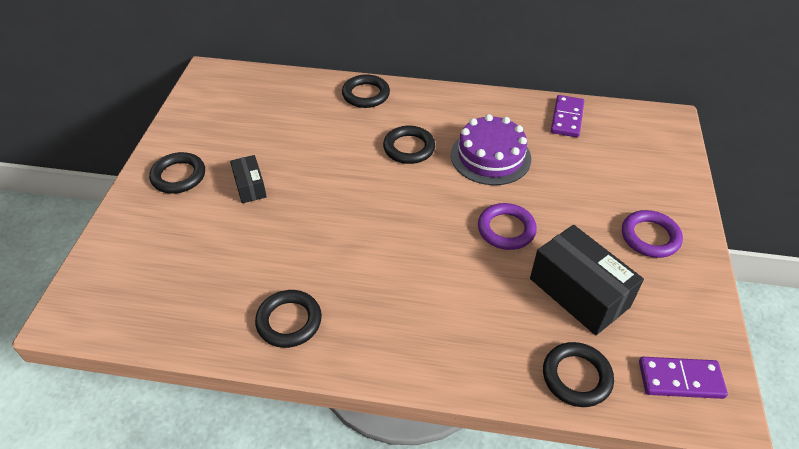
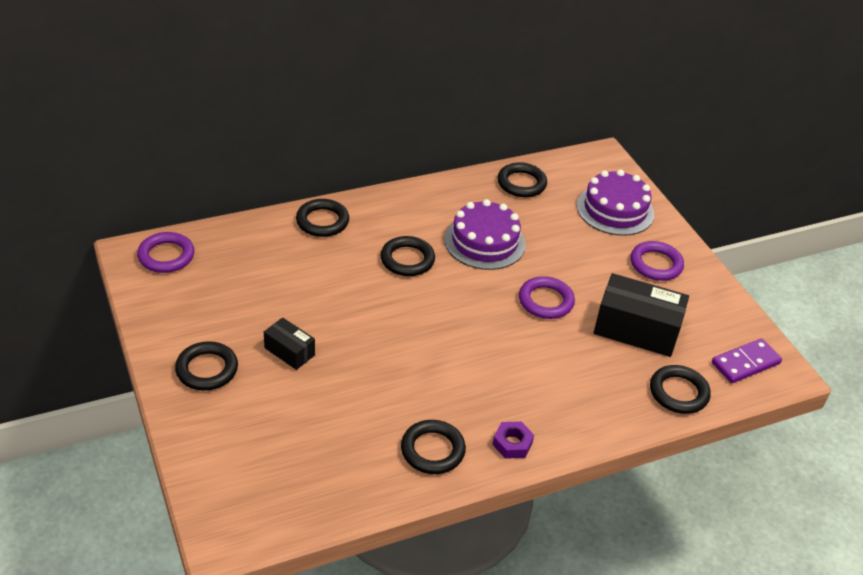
camera: 35 degrees left, 5 degrees down
purple domino [551,95,584,137] -> black ring [498,162,547,197]
none -> purple ring [137,232,195,273]
none -> purple nut [492,421,534,459]
none -> purple cake [577,169,654,236]

